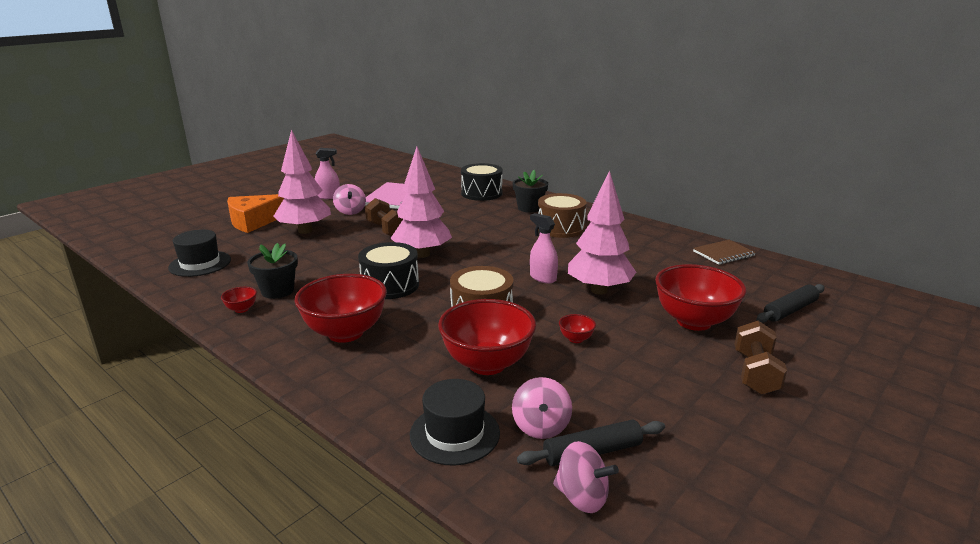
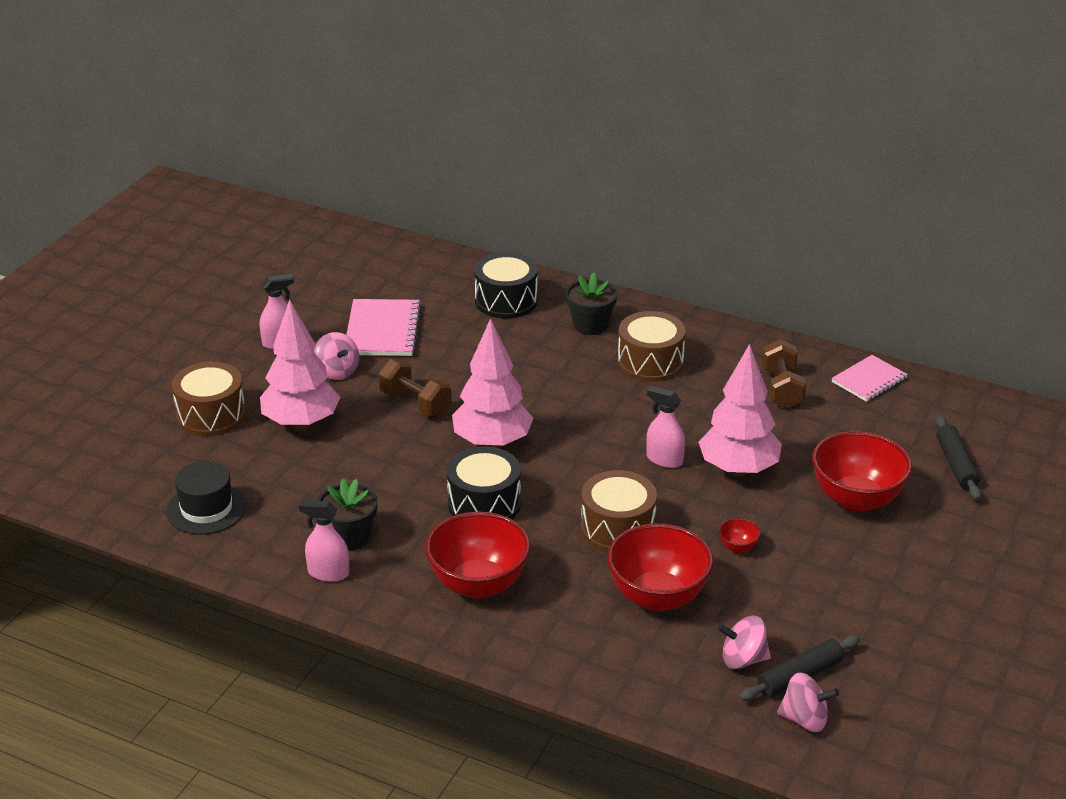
camera: 15 degrees left, 10 degrees up
red bowl [221,287,257,313] -> pink spray bottle [299,500,349,582]
orange cheese [227,194,284,233] -> brown drum [172,362,246,436]
black hat [410,379,500,466] -> none
pink spinning top [512,377,572,439] -> pink spinning top turned 105 degrees clockwise [717,616,771,669]
brown notebook [693,240,756,265] -> pink notebook [831,355,908,402]
brown dumbbell [734,321,787,395] -> brown dumbbell moved to [762,339,806,408]
black rolling pin [757,284,825,323] -> black rolling pin turned 45 degrees counterclockwise [935,415,982,500]

